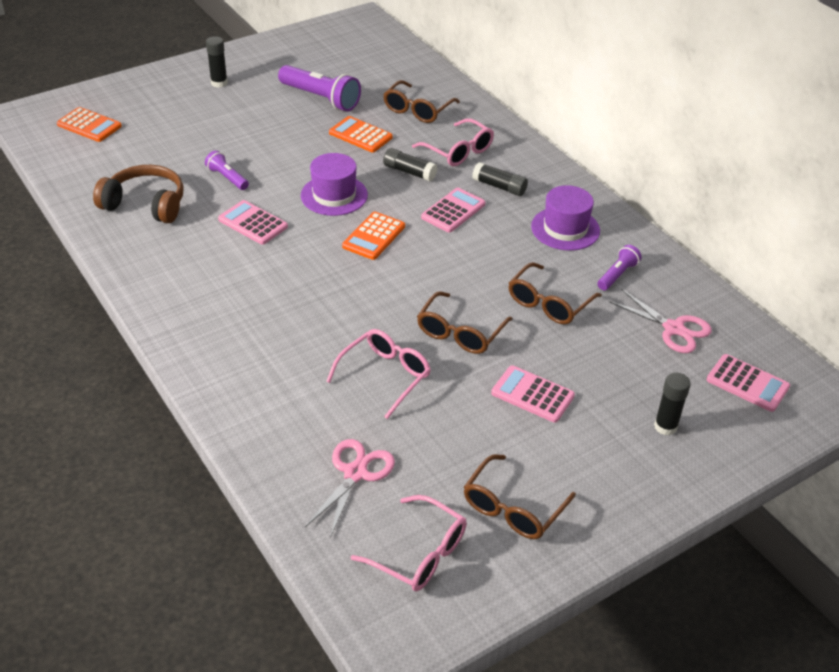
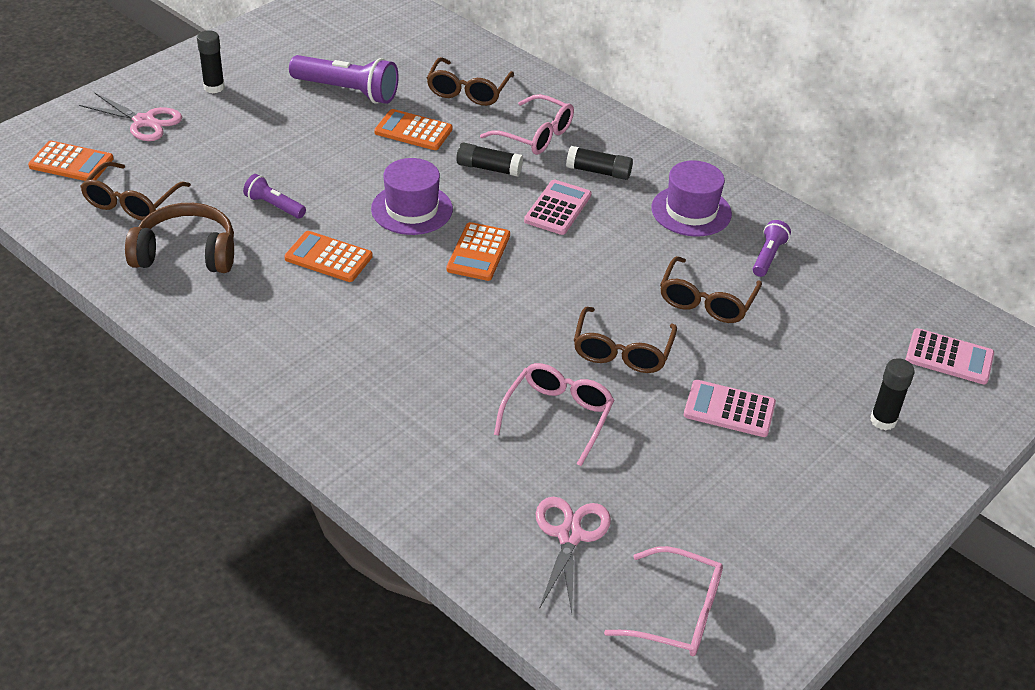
camera: 15 degrees left, 0 degrees up
pink calculator [218,200,288,245] -> orange calculator [284,231,373,282]
brown glasses [464,454,576,539] -> brown glasses moved to [80,162,191,220]
pink scissors [608,289,712,353] -> pink scissors moved to [79,92,182,141]

